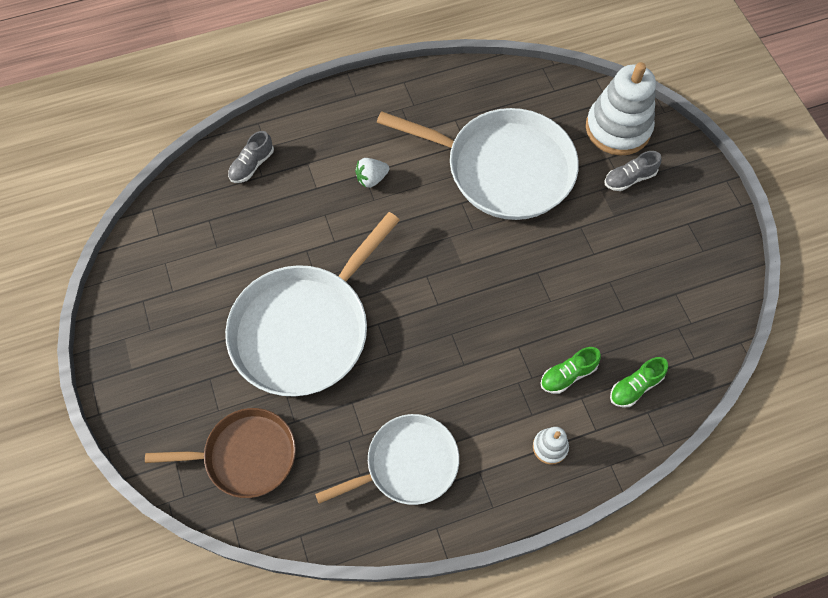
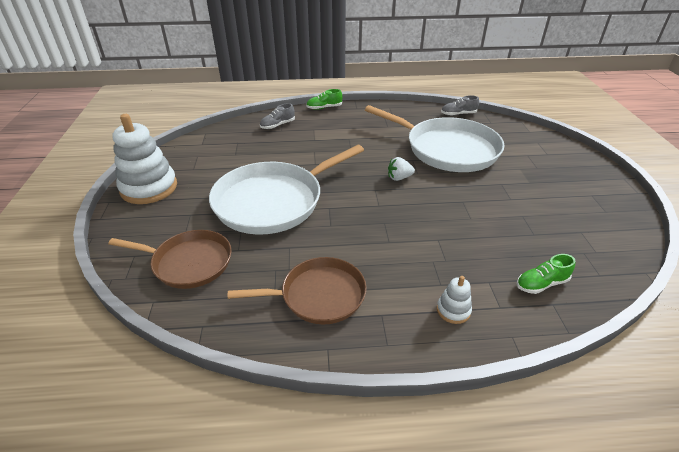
camera: 15 degrees right, 25 degrees down
white pan [315,414,459,505] -> brown pan [228,257,367,324]
white strawberry [355,158,390,188] -> white strawberry moved to [388,157,415,181]
green shoe [541,347,601,394] -> green shoe moved to [306,89,342,110]
white stacking toy [586,62,656,156] -> white stacking toy moved to [112,114,177,204]
grey shoe [604,151,662,191] -> grey shoe moved to [441,95,479,116]

